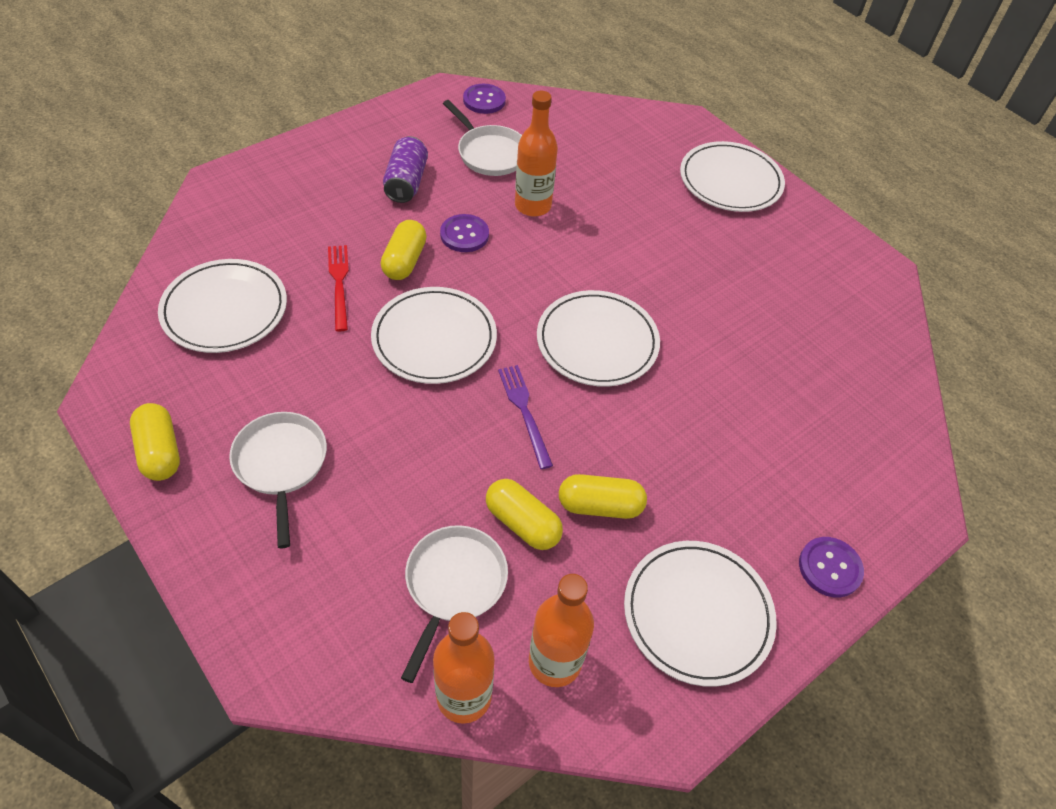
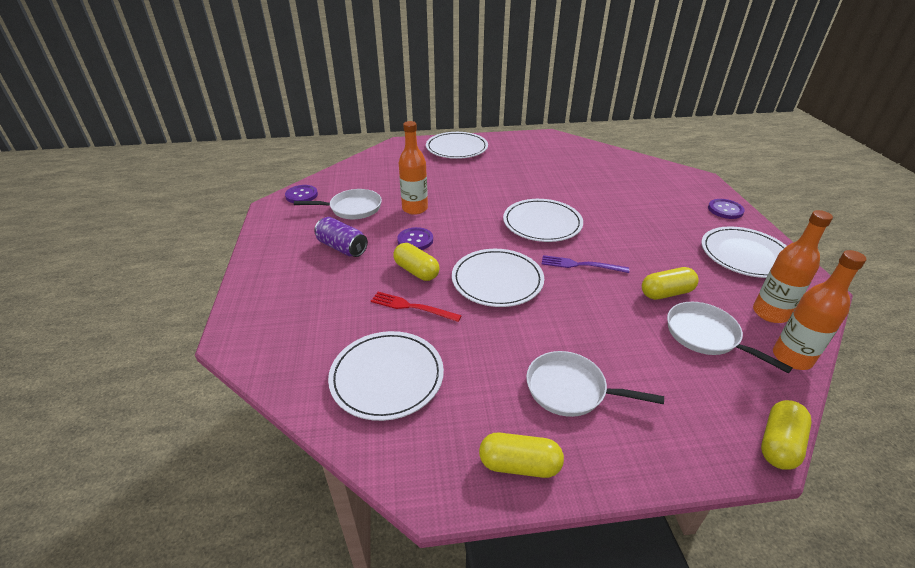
camera: 55 degrees left, 15 degrees down
yellow capsule [559,474,647,519] -> yellow capsule moved to [761,400,812,470]

